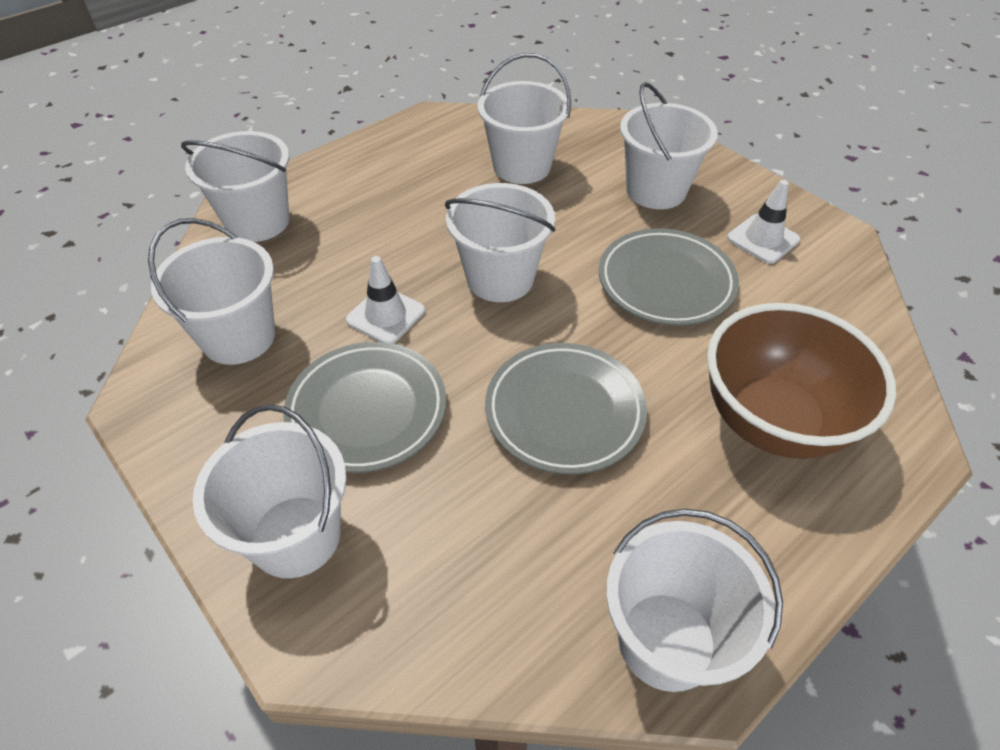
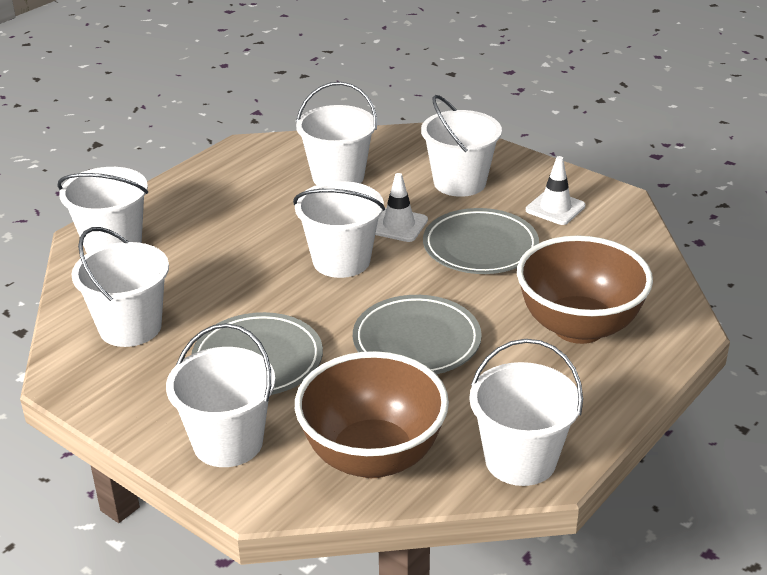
camera: 10 degrees left, 15 degrees down
white traffic cone [346,256,425,344] -> white traffic cone moved to [375,173,428,242]
none -> brown bowl [295,351,449,478]

